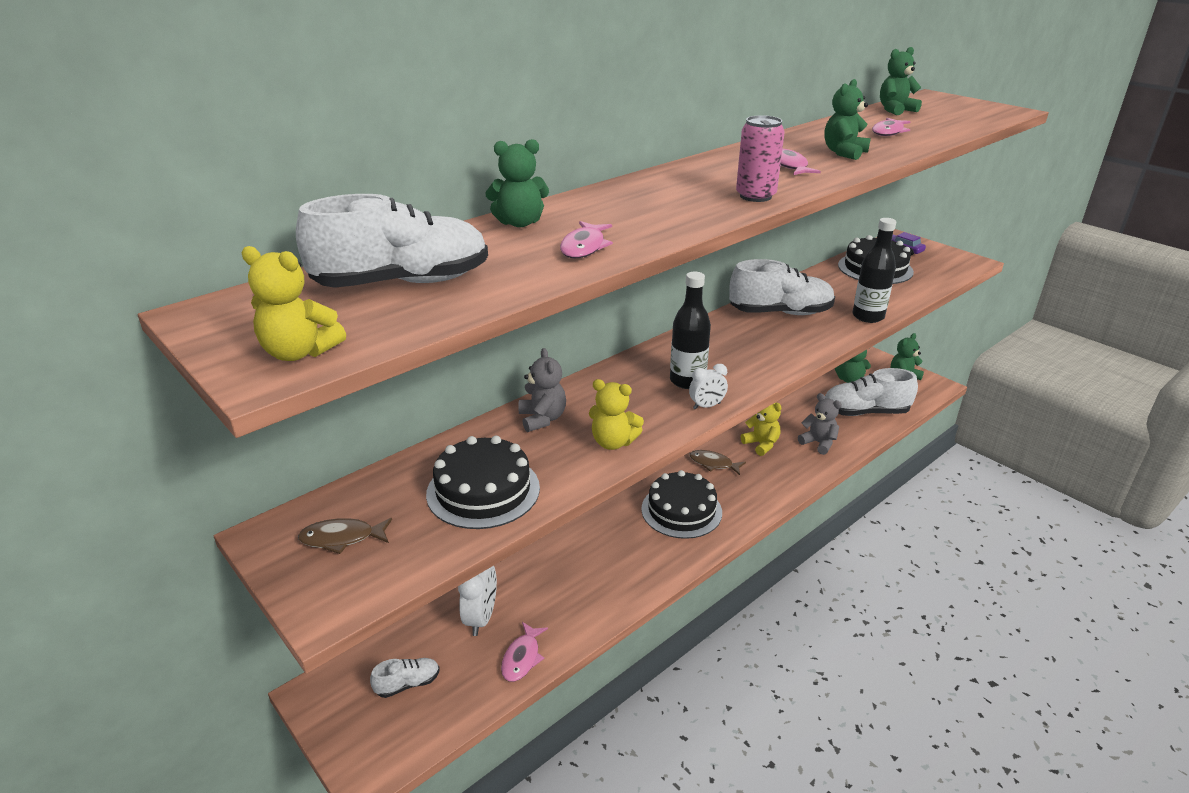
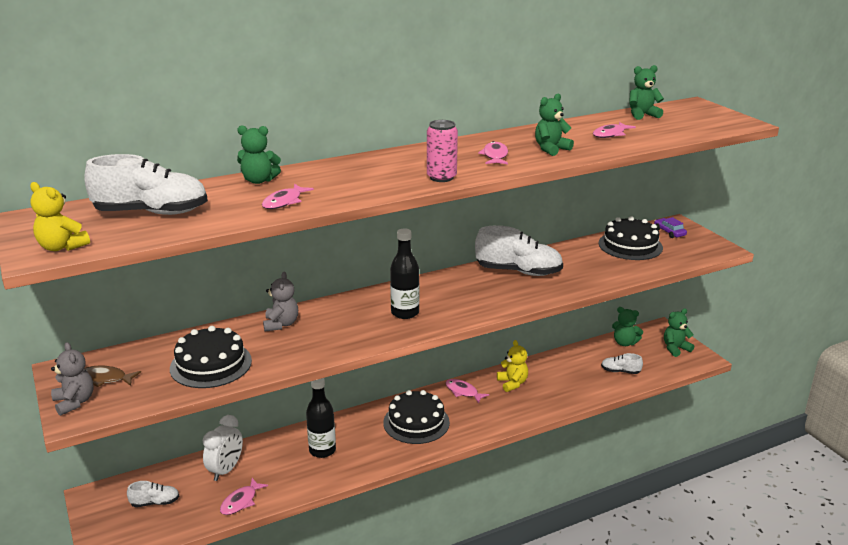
camera: 15 degrees right, 5 degrees down
yellow teddy bear [589,379,644,450] -> none
white clock [689,364,728,410] -> none
brown fish [689,450,746,475] -> pink fish [445,379,489,404]
grey teddy bear [798,393,842,455] -> grey teddy bear moved to [51,342,94,416]
white shoe [825,368,918,416] -> white shoe [601,353,643,374], size x0.50
black bottle [853,218,896,323] -> black bottle moved to [306,378,336,458]

